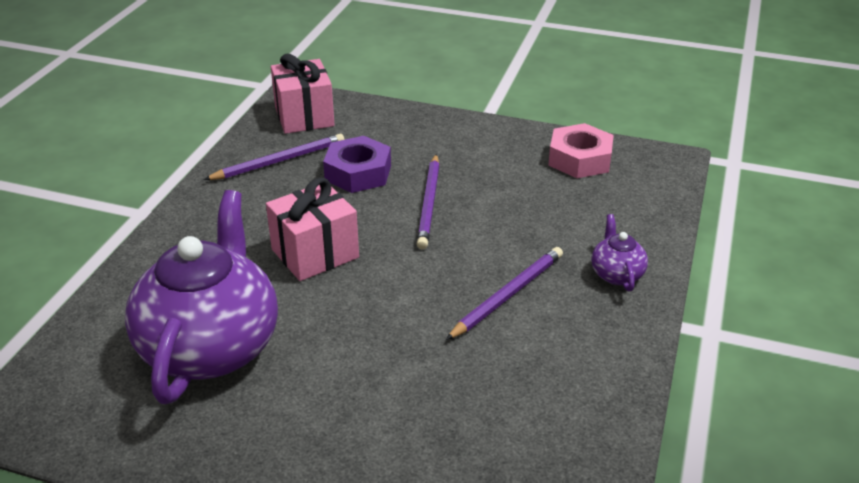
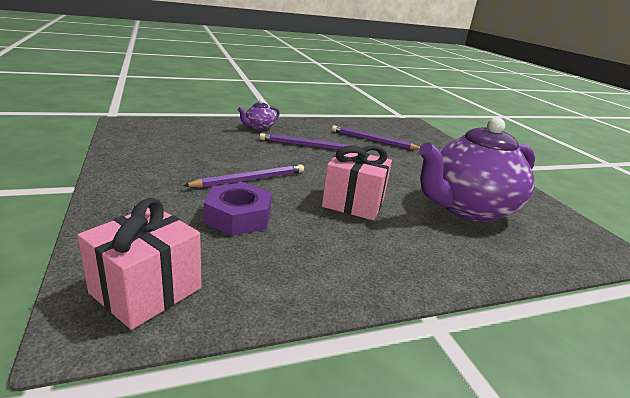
camera: 130 degrees left, 10 degrees down
purple pencil [204,134,344,180] -> purple pencil moved to [332,125,420,150]
pink nut [548,123,614,178] -> none

